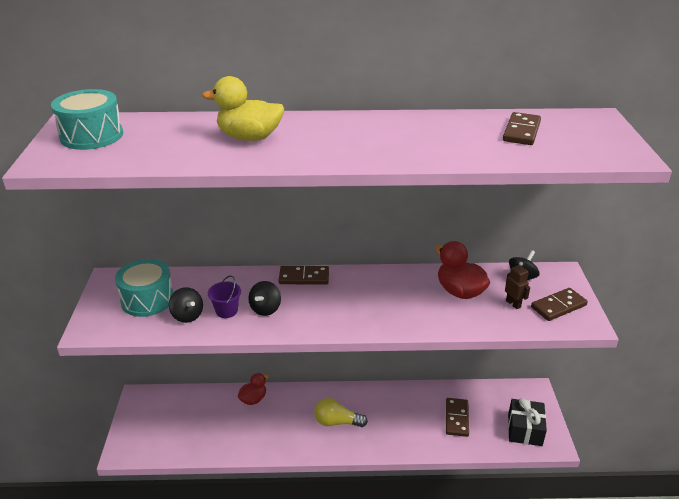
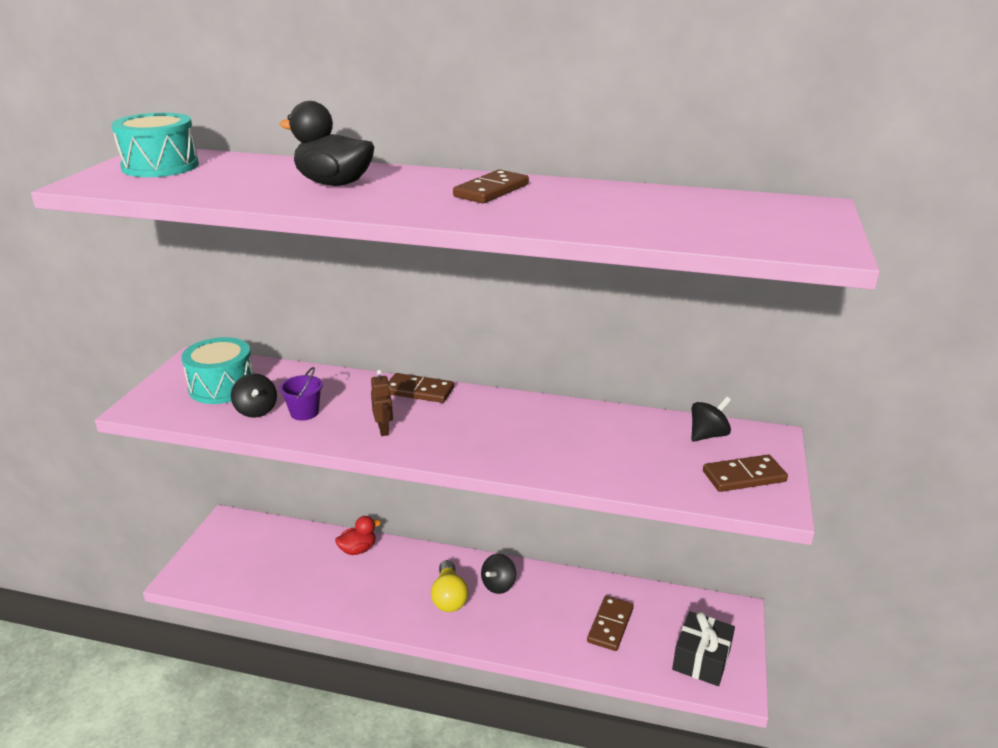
camera: 15 degrees right, 5 degrees down
yellow duck [202,76,284,141] -> black duck [280,101,374,186]
black spinning top [248,281,281,316] -> black spinning top moved to [481,554,516,594]
yellow light bulb [314,398,368,427] -> yellow light bulb turned 120 degrees counterclockwise [431,560,468,612]
red duck [435,241,490,299] -> none
brown domino [503,112,541,145] -> brown domino moved to [453,170,529,203]
brown robot [505,262,530,309] -> brown robot moved to [371,370,393,436]

